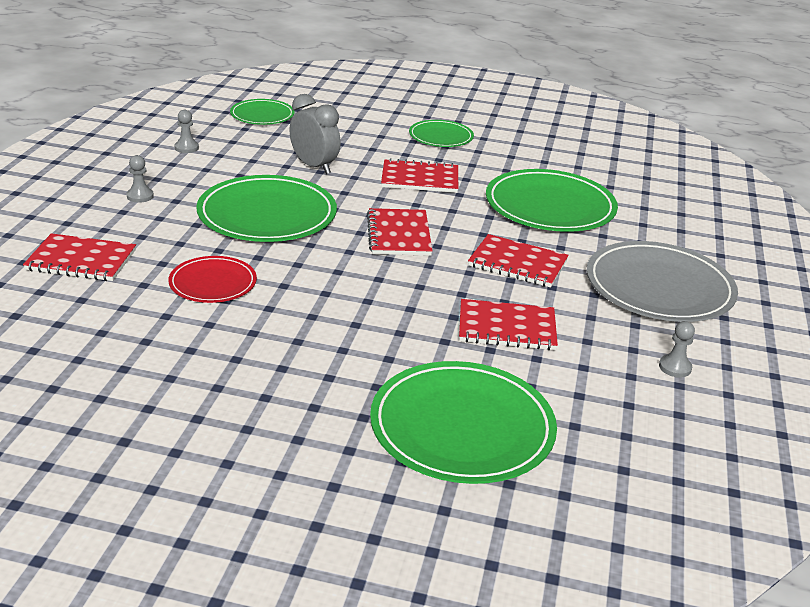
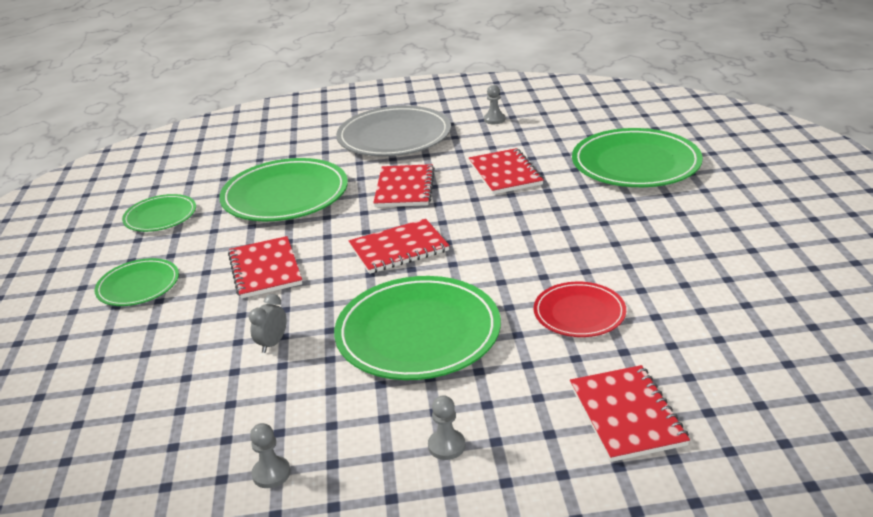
camera: 105 degrees left, 0 degrees up
green plate [230,99,295,125] -> green plate moved to [122,194,196,232]
grey clock [289,94,341,174] -> grey clock [249,294,287,353], size x0.56

